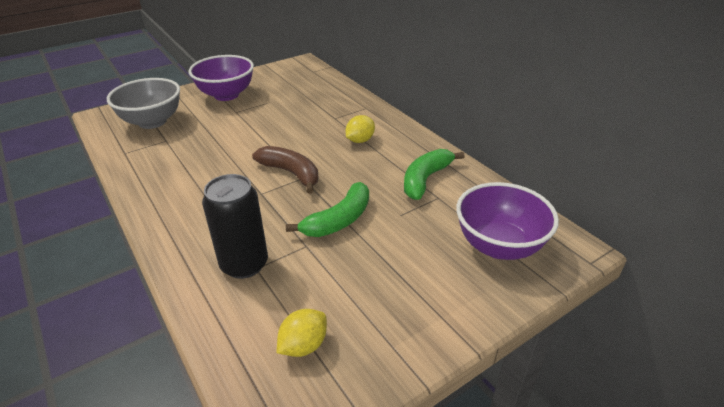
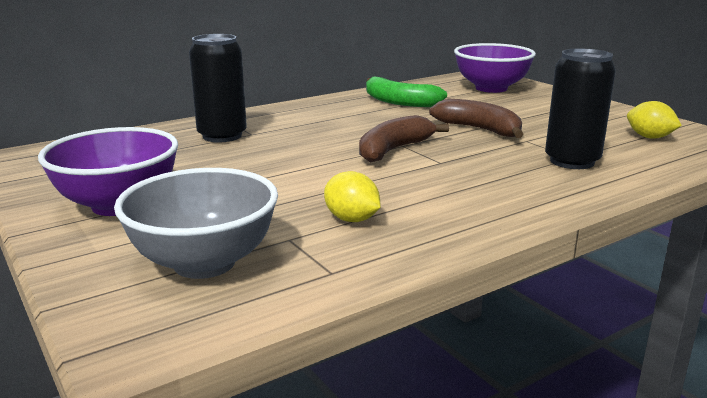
camera: 90 degrees left, 15 degrees down
green banana [286,182,369,237] -> brown banana [429,99,523,138]
yellow lemon [346,115,375,143] -> yellow lemon moved to [324,171,381,222]
none -> black can [189,34,247,142]

